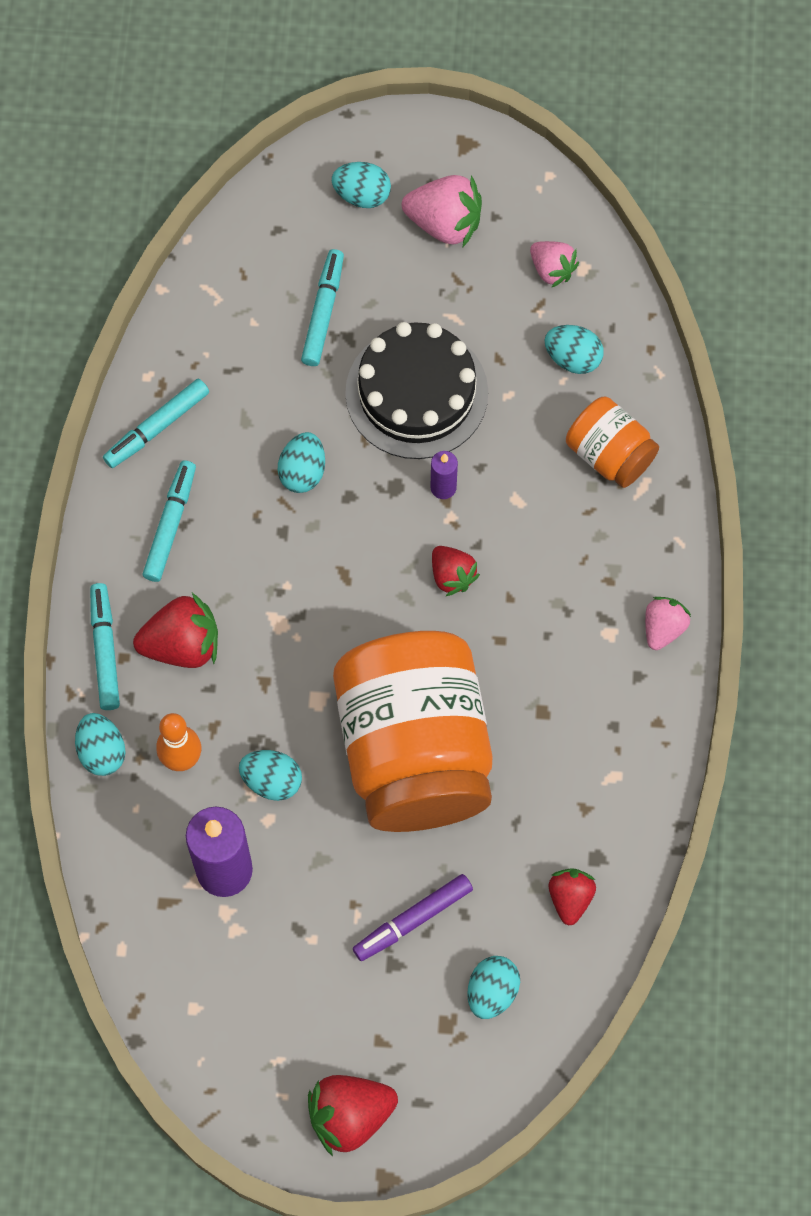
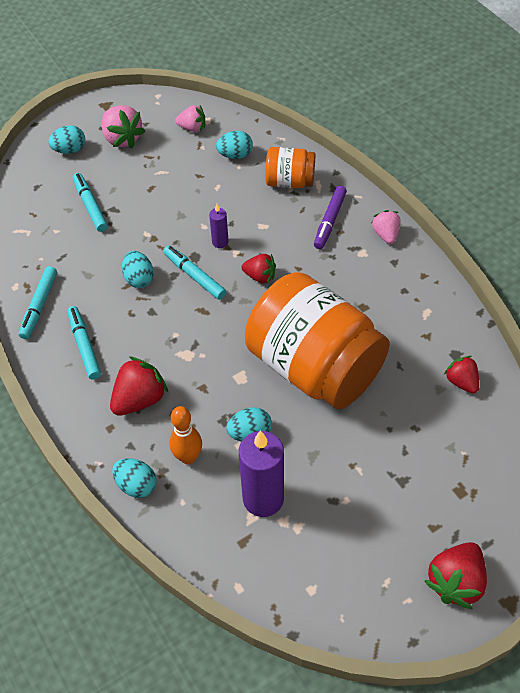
camera: 35 degrees left, 15 degrees down
turquoise marker [90,583,120,710] -> turquoise marker moved to [163,245,226,300]
black cake [345,322,488,459] -> none
purple marker [353,874,473,961] -> purple marker moved to [314,186,347,249]
pink strawberry [402,175,482,247] -> pink strawberry turned 75 degrees clockwise [102,105,145,148]
turquoise egg [467,956,520,1019] -> none

